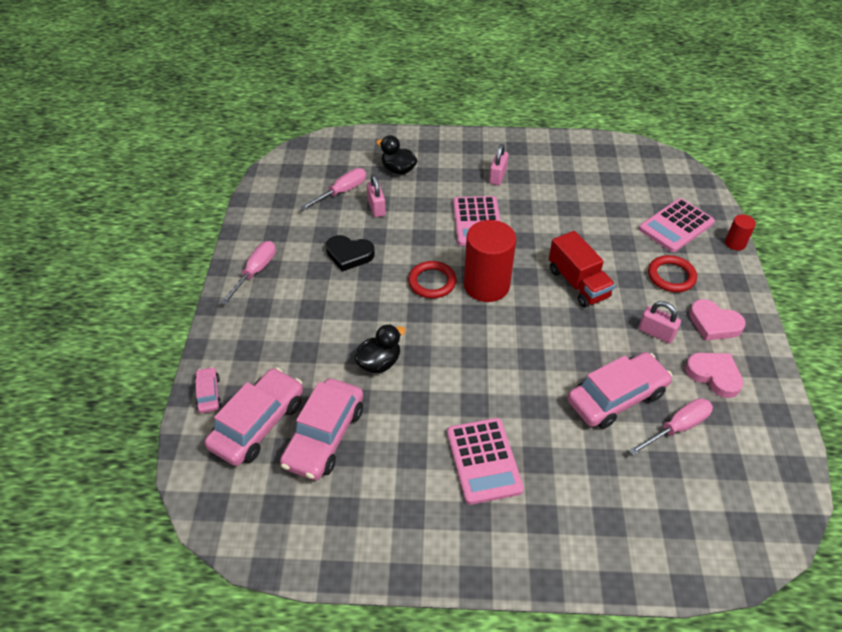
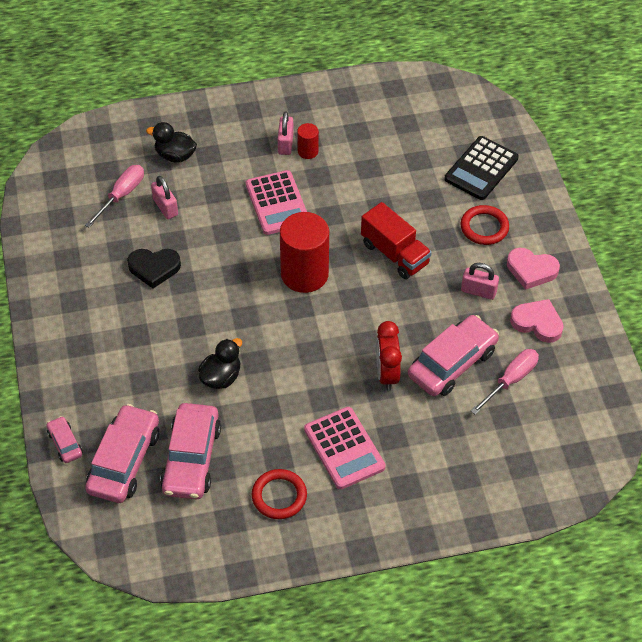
camera: 15 degrees left, 5 degrees up
pink screwdriver [221,241,276,305] -> none
red ring [408,261,456,298] -> red ring moved to [252,469,307,519]
pink calculator [639,198,715,252] -> black calculator [444,136,519,200]
red cylinder [725,214,756,250] -> red cylinder moved to [297,123,319,159]
none -> red clock [376,321,402,391]

